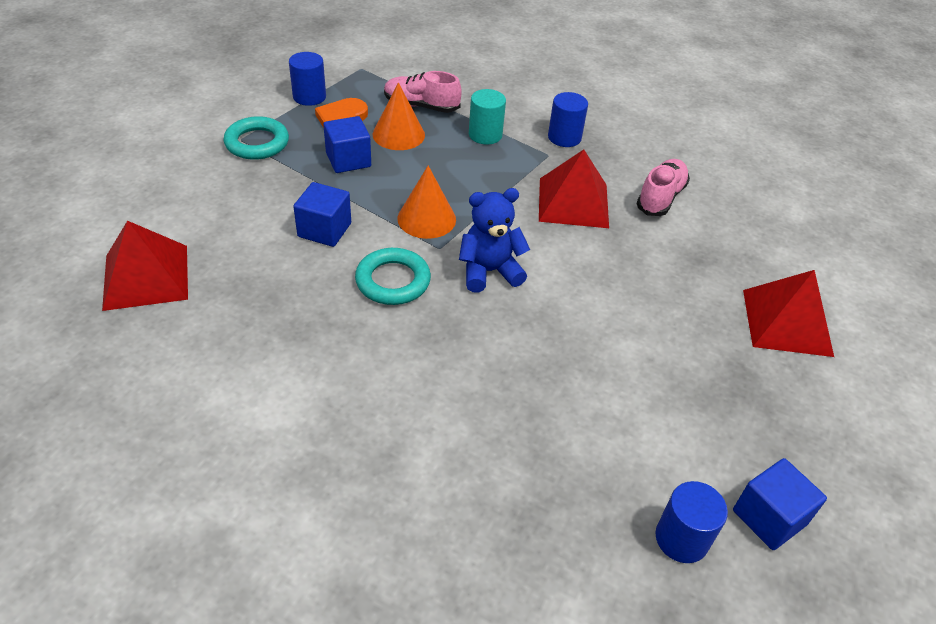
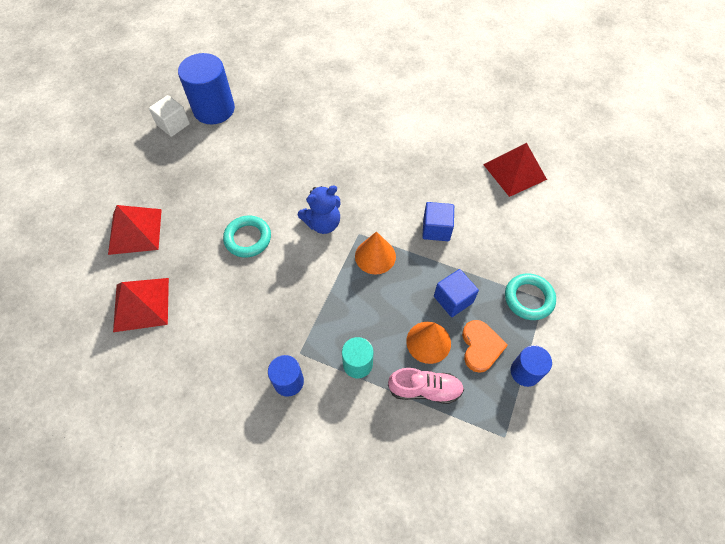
camera: 170 degrees right, 15 degrees up
turquoise ring [355,248,431,305] -> turquoise ring moved to [223,215,271,258]
red pyramid [539,150,609,228] -> red pyramid moved to [113,278,169,332]
pink shoe [637,159,690,216] -> none
blue cylinder [655,481,728,563] -> blue cylinder [178,53,235,124], size x1.82
blue cube [733,458,827,550] -> white cube [149,95,190,137]

